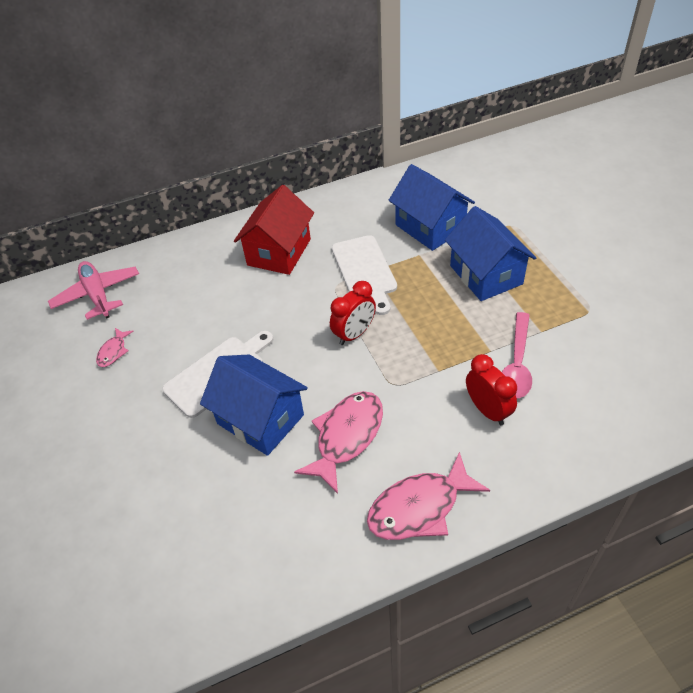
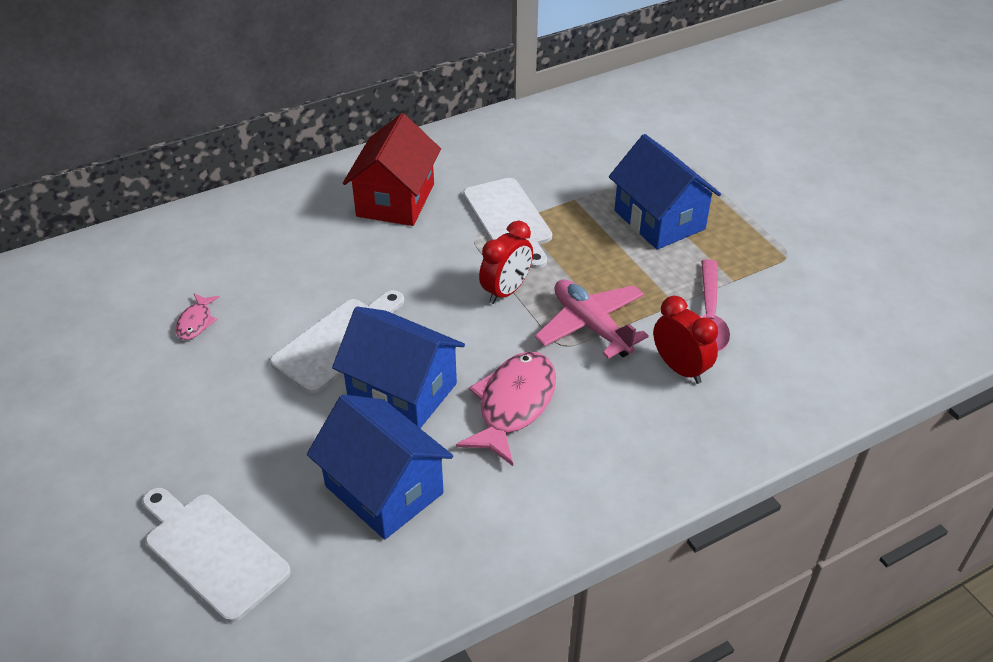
camera: 10 degrees left, 5 degrees down
pink plane [48,261,139,319] -> pink plane moved to [535,279,649,359]
pink fish [367,452,490,540] -> none
blue house [389,164,475,251] -> blue house moved to [307,394,453,540]
none -> white cutting board [142,488,291,623]

